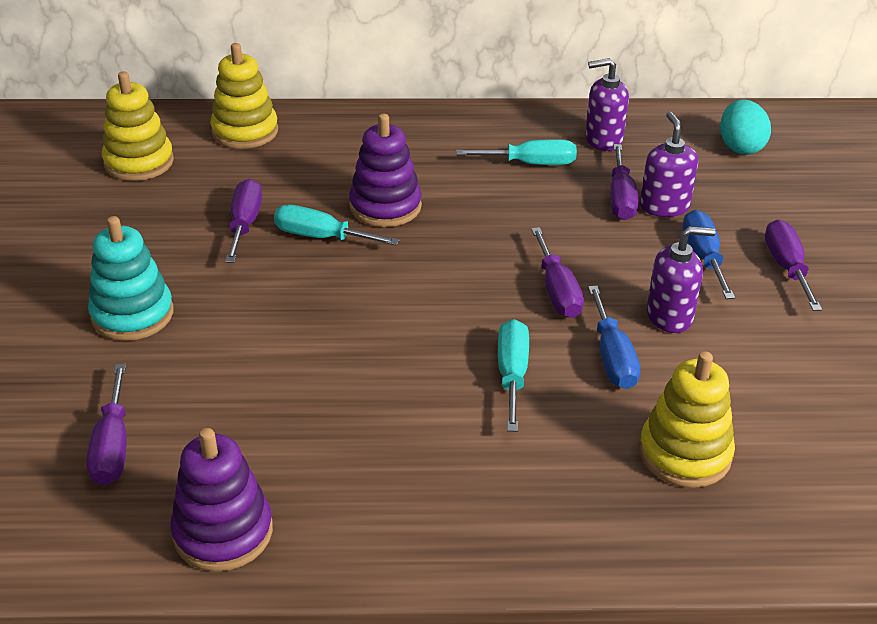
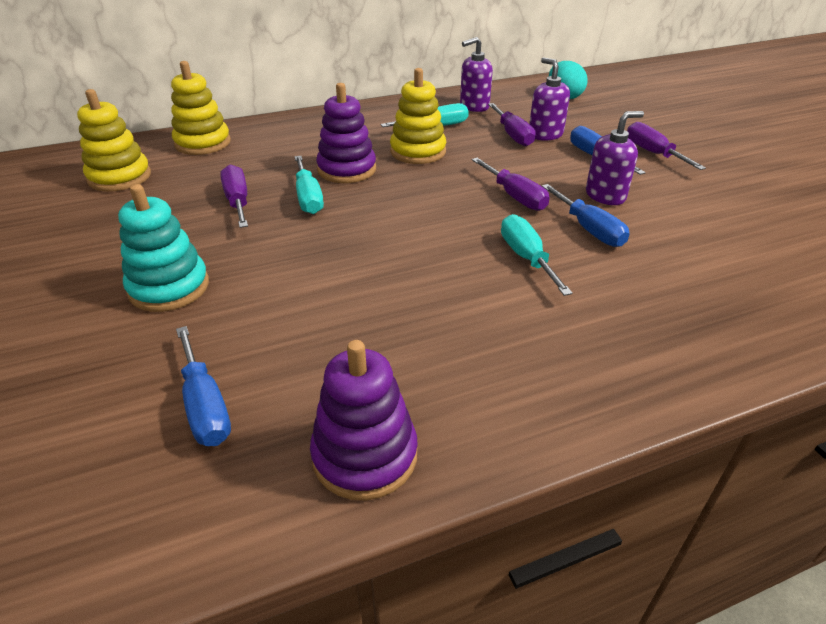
camera: 20 degrees left, 0 degrees up
purple screwdriver [86,364,127,485] -> blue screwdriver [176,326,231,446]
turquoise screwdriver [274,205,400,246] -> turquoise screwdriver turned 105 degrees counterclockwise [294,156,324,214]
yellow stacking toy [639,351,735,488] -> yellow stacking toy moved to [390,68,446,164]

